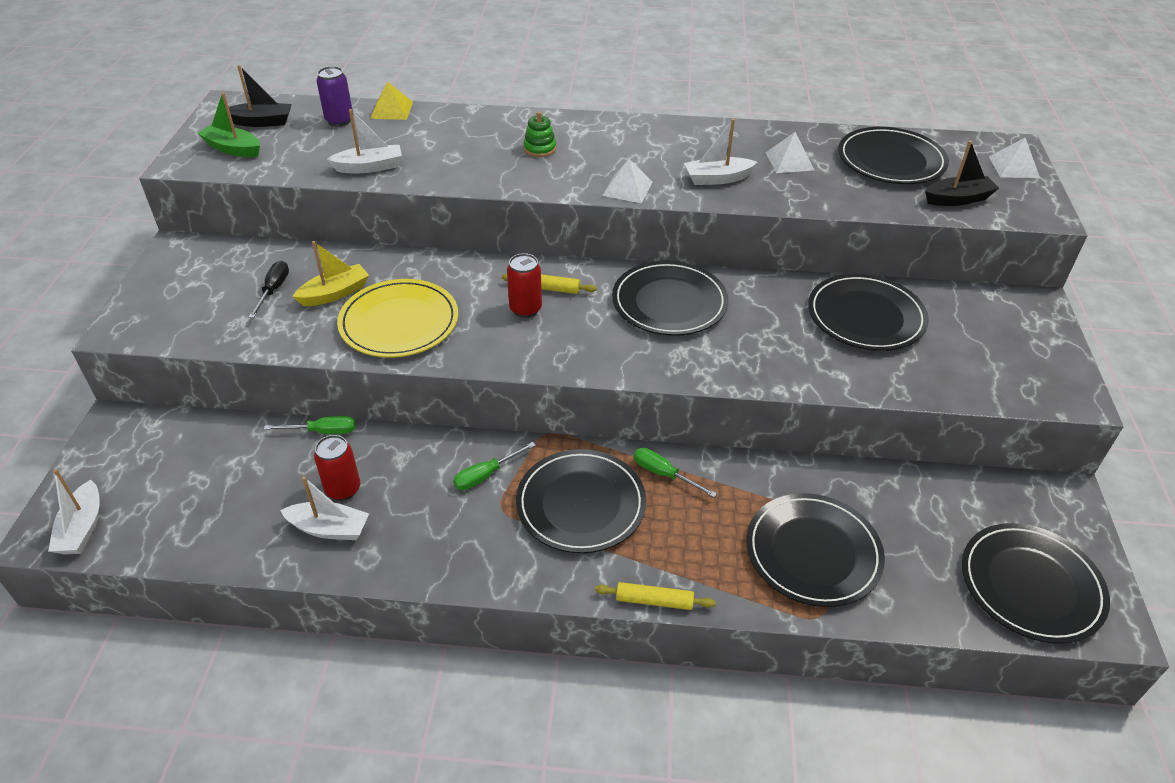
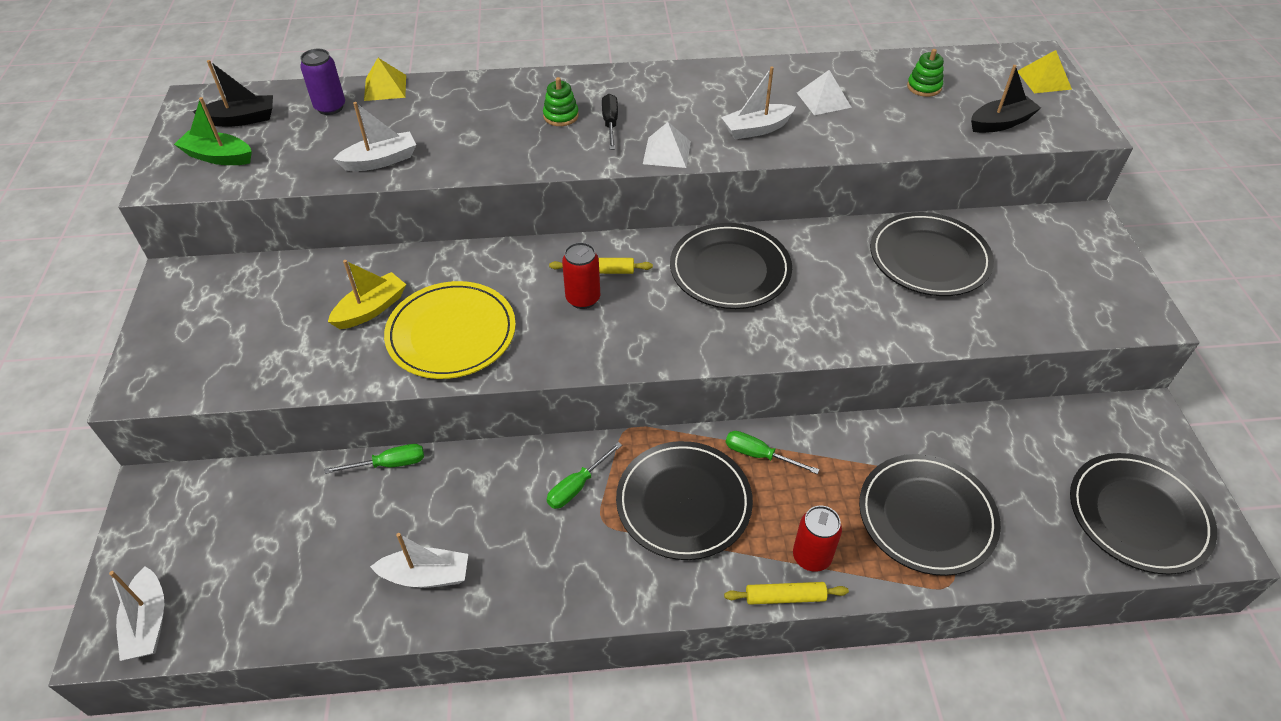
camera: 10 degrees left, 5 degrees up
black screwdriver [249,261,289,318] -> black screwdriver moved to [602,94,618,150]
red can [314,435,360,501] -> red can moved to [793,506,842,572]
black plate [838,127,949,184] -> green stacking toy [907,49,944,97]
white pyramid [989,138,1040,178] -> yellow pyramid [1018,50,1072,93]

